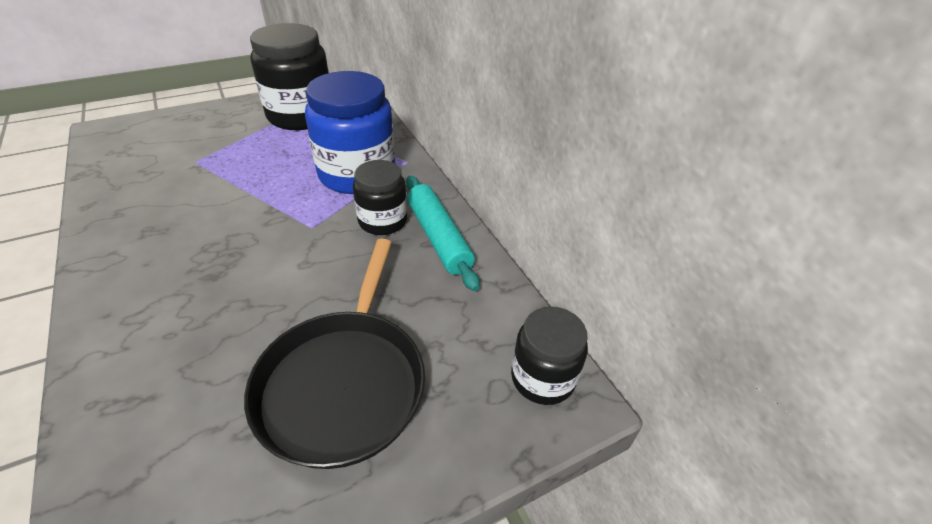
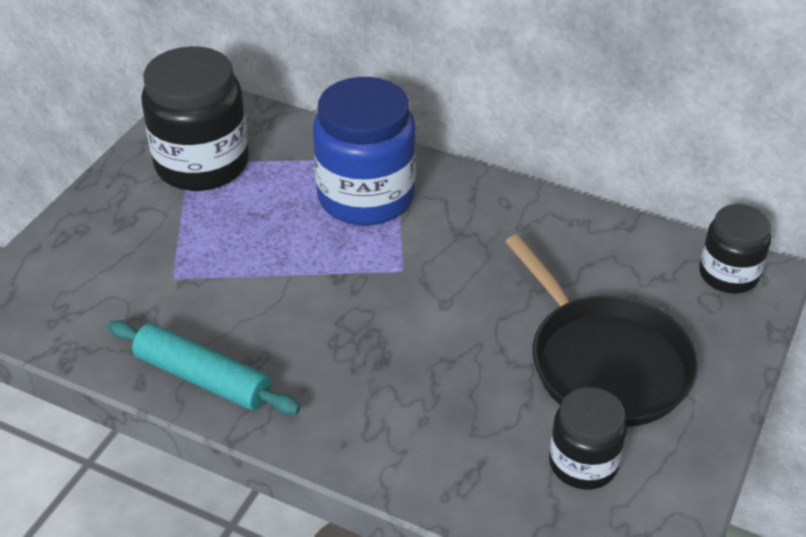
camera: 35 degrees left, 0 degrees up
black jar [353,160,407,235] -> black jar moved to [549,387,627,490]
turquoise rolling pin [406,176,480,291] -> turquoise rolling pin moved to [108,320,301,415]

